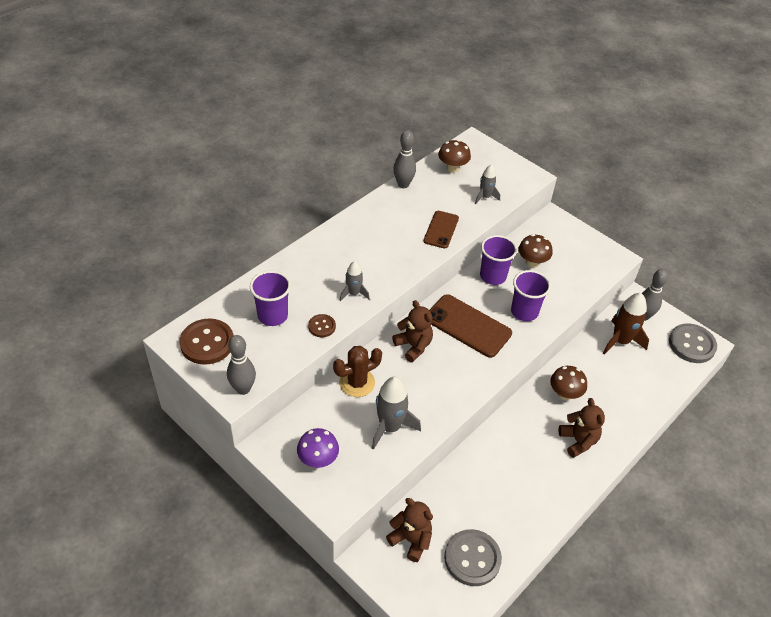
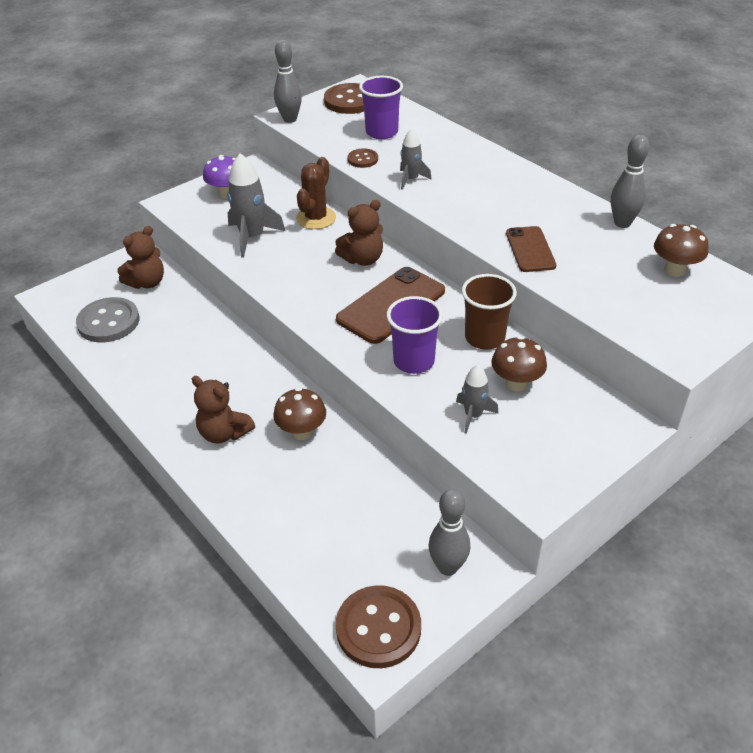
camera: 100 degrees right, 5 degrees down
brown cactus [333,346,382,397] -> brown cactus turned 45 degrees clockwise [296,157,336,229]
brown phone [423,211,459,248] -> brown phone turned 60 degrees clockwise [506,226,556,272]
grey rocket [475,165,500,204] -> grey rocket moved to [456,365,499,434]
purple cup [480,235,517,285] -> brown cup [462,274,517,350]
brown teddy bear [559,398,605,458] -> brown teddy bear turned 45 degrees clockwise [192,376,255,443]
brown rocket [603,293,649,354] -> none
grey button [669,323,717,363] -> brown button [336,585,421,668]

